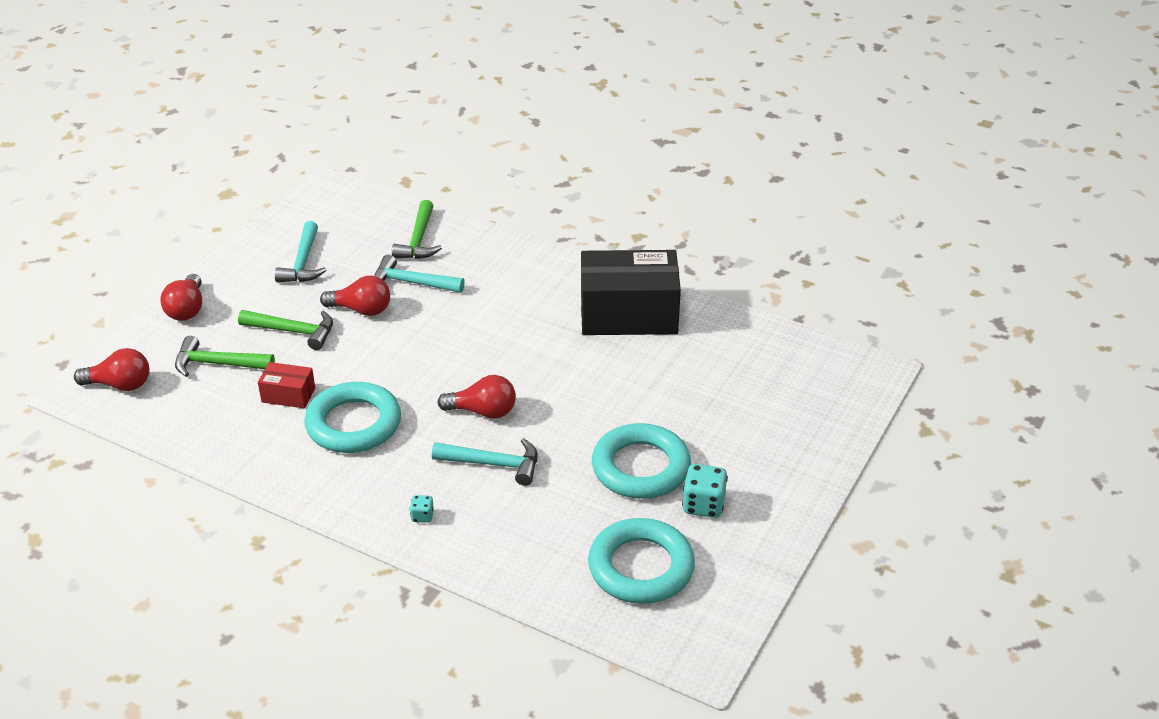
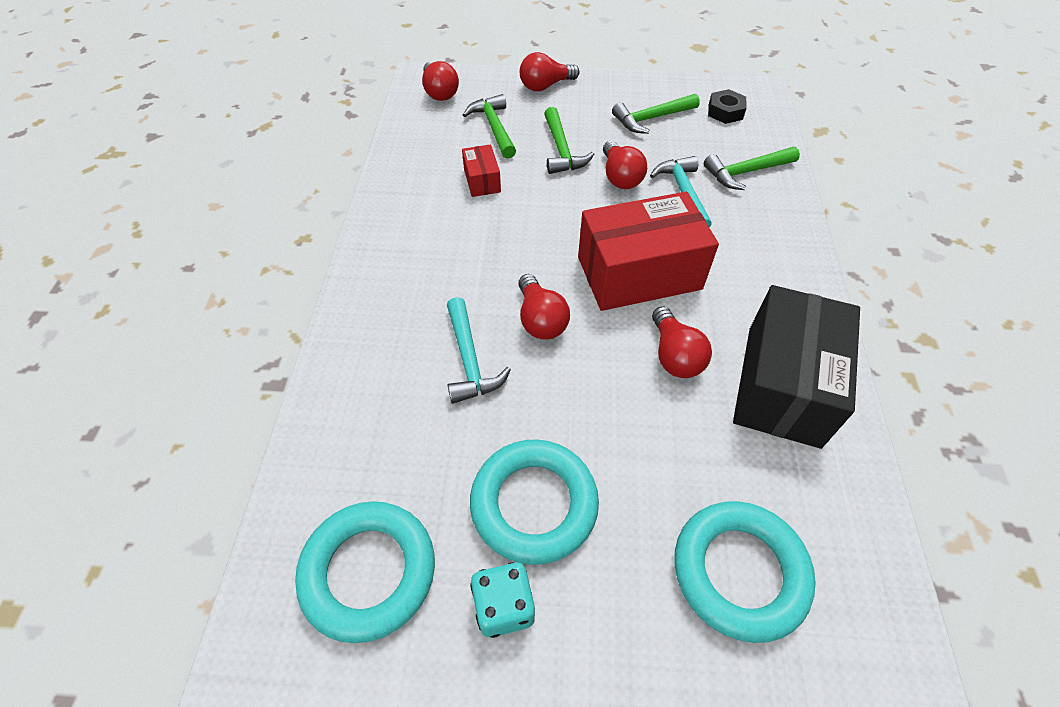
camera: 65 degrees right, 15 degrees up
turquoise hammer [275,221,326,282] -> green hammer [612,94,700,134]
turquoise ring [304,382,401,453] -> turquoise ring moved to [674,501,816,643]
turquoise dice [410,495,434,523] -> none
black box [581,250,681,335] -> black box turned 45 degrees clockwise [733,285,860,449]
none -> red box [578,192,719,311]
none -> red light bulb [652,306,712,378]
none -> black nut [708,89,747,124]

